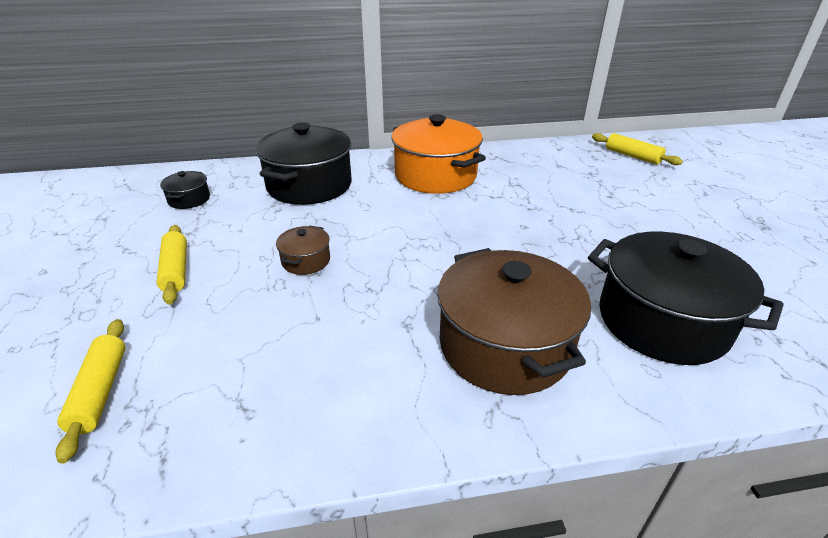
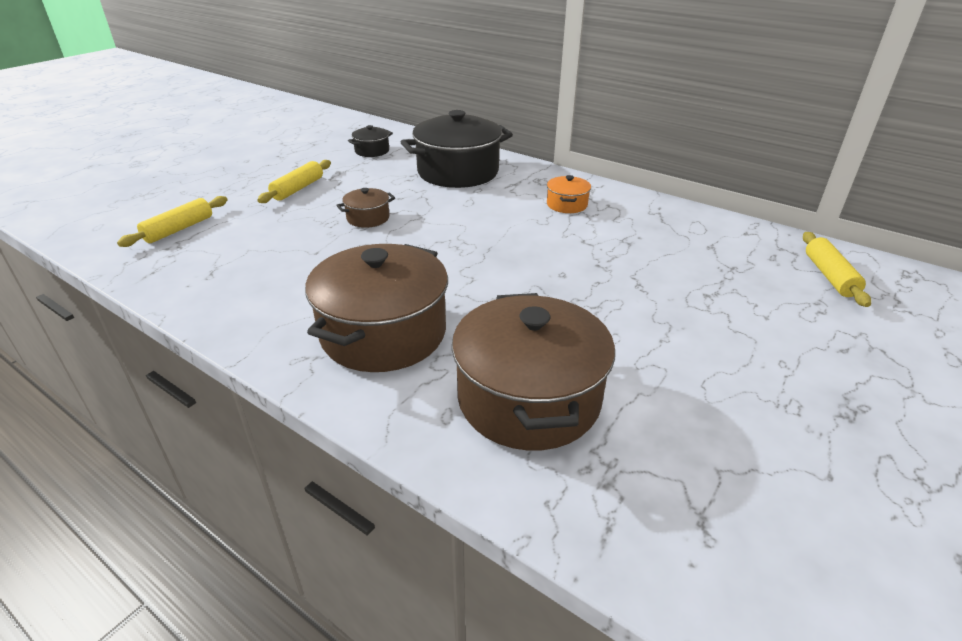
camera: 45 degrees right, 0 degrees up
orange pot [391,114,486,194] -> orange pot [547,175,591,213], size x0.45
black pot [588,232,783,365] -> brown pot [452,293,615,450]

